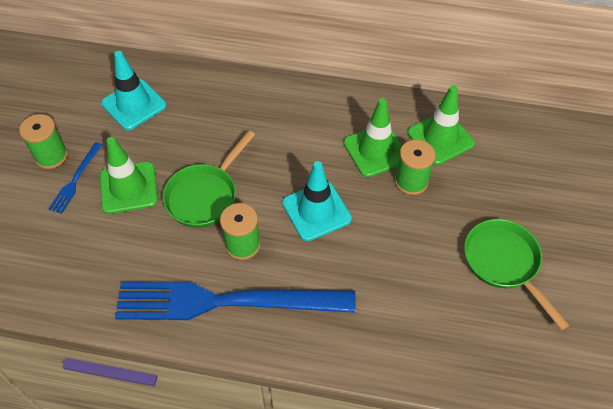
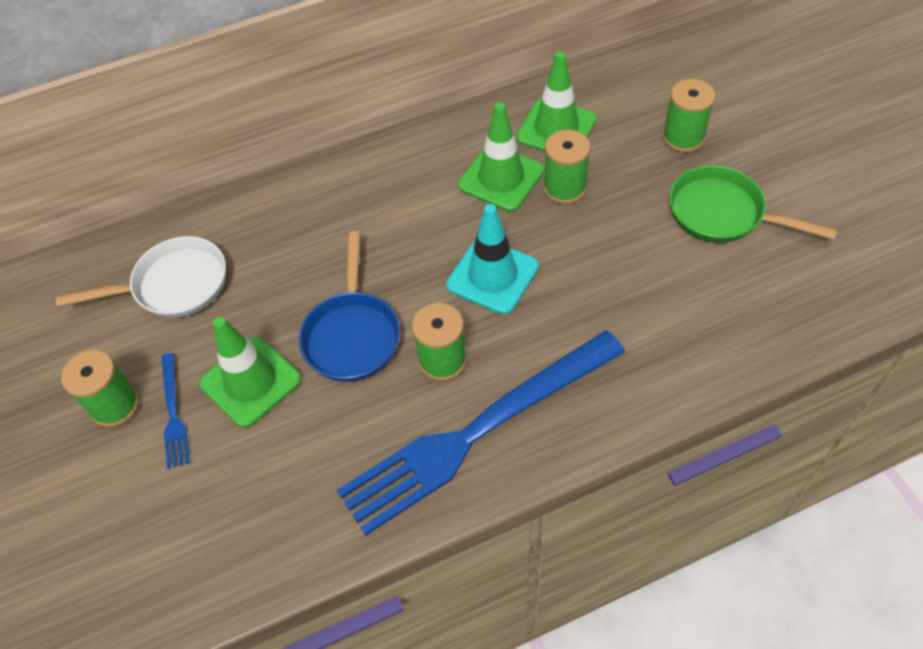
camera: 30 degrees left, 0 degrees up
turquoise traffic cone [101,51,166,130] -> white pan [56,236,226,318]
green pan [163,130,255,228] -> blue pan [299,231,400,382]
none -> green spool [663,79,716,153]

